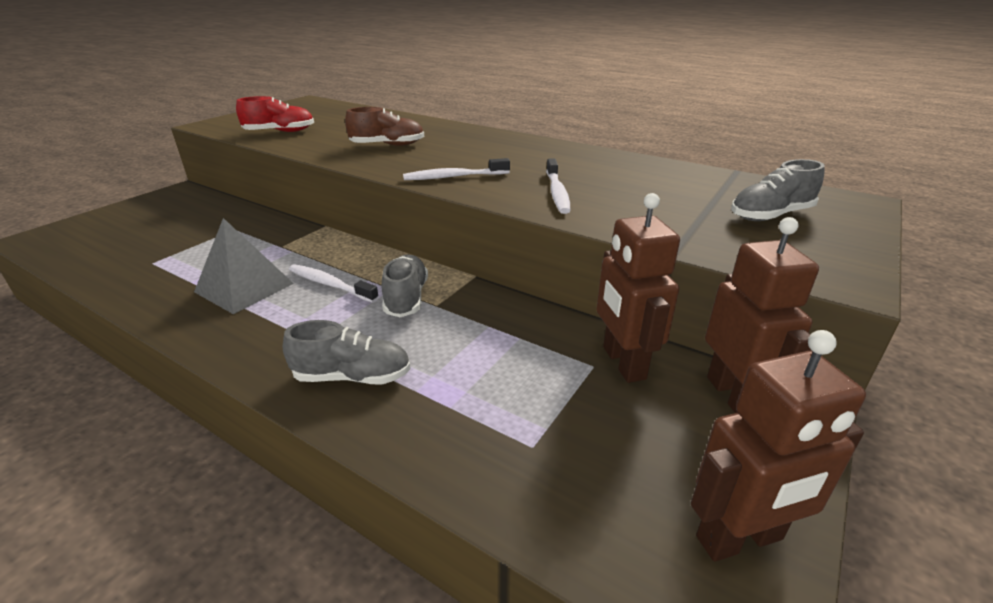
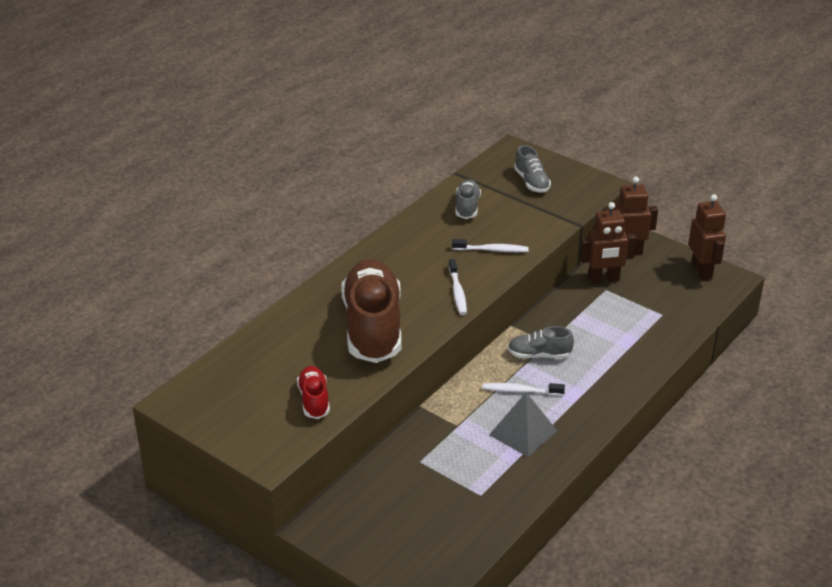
camera: 85 degrees left, 5 degrees up
grey shoe [283,320,411,384] -> grey shoe moved to [455,180,481,219]
white toothbrush [289,264,379,303] -> white toothbrush turned 60 degrees clockwise [483,383,565,396]
brown shoe [345,107,424,146] -> brown shoe [341,259,401,363], size x2.15

